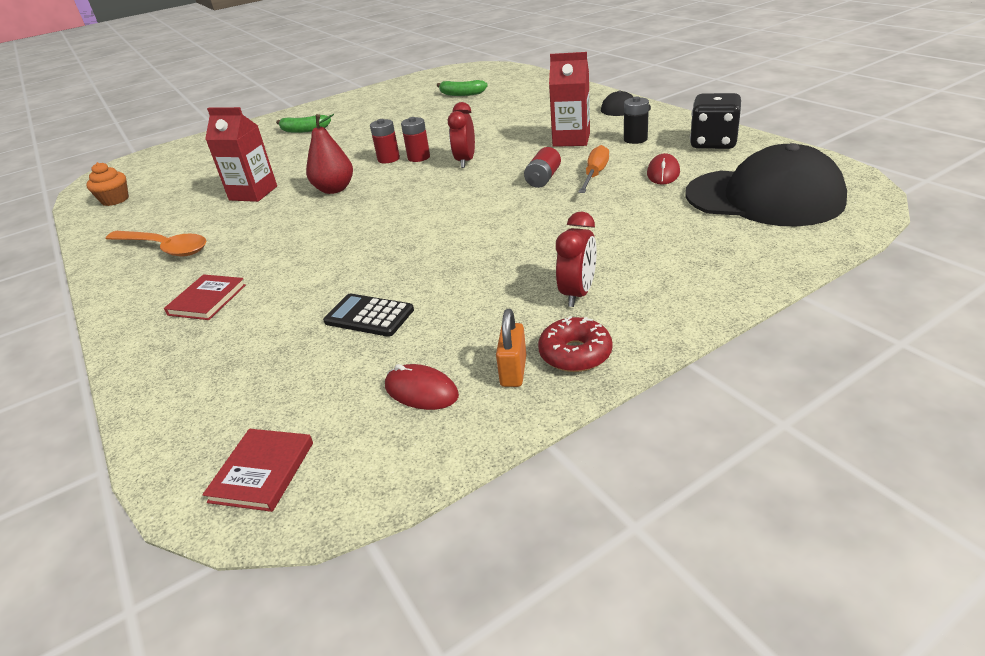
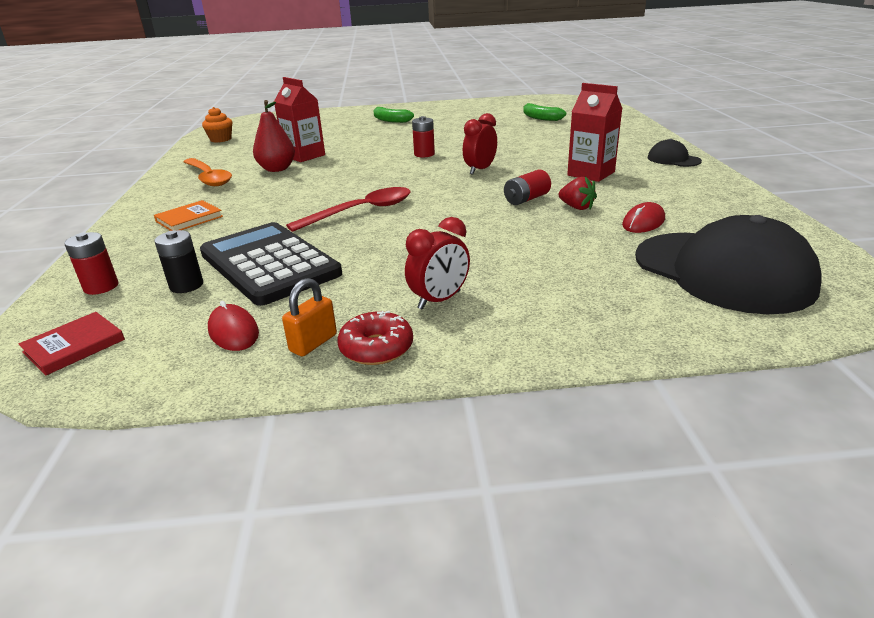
camera: 25 degrees right, 5 degrees down
red book [164,274,246,320] -> orange book [154,200,223,231]
red pear [306,114,353,194] -> red pear moved to [253,100,295,172]
black calculator [323,294,414,337] -> black calculator [200,222,342,306], size x2.01
red battery [401,117,430,162] -> red battery moved to [64,232,118,295]
orange screwdriver [578,145,609,193] -> red strawberry [558,176,597,210]
black battery [624,97,649,144] -> black battery moved to [154,230,203,293]
black dice [690,93,741,149] -> none
none -> red spoon [286,187,410,232]

